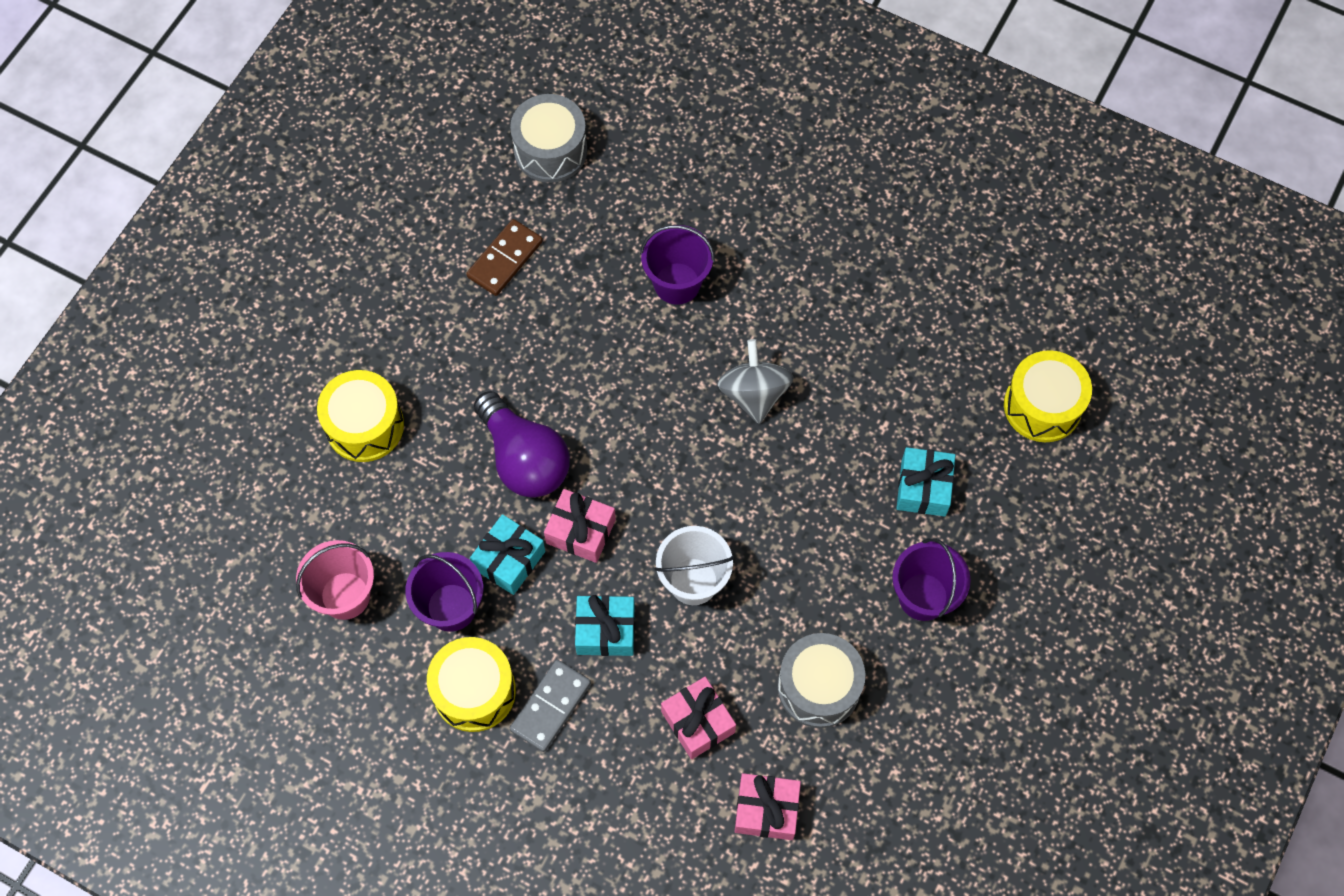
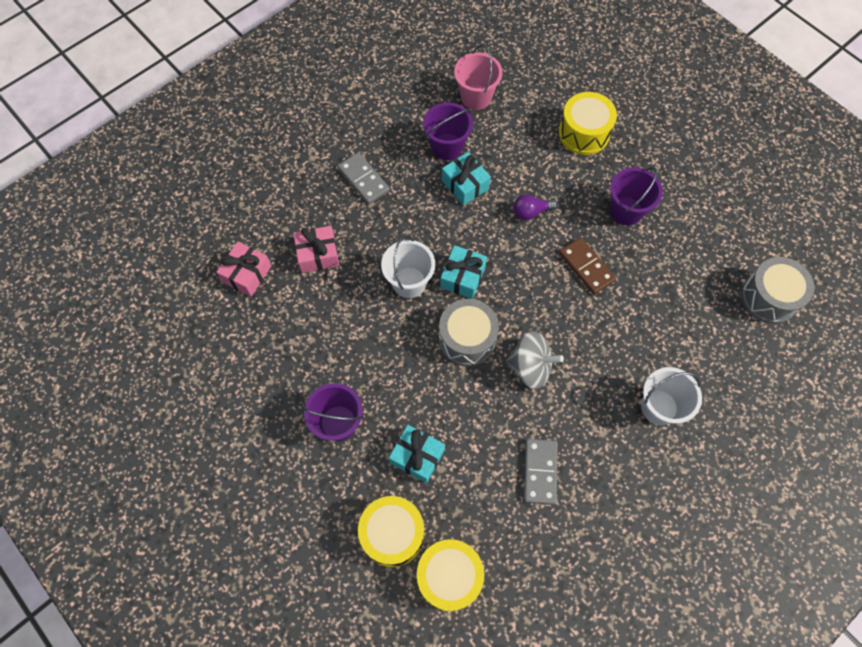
camera: 110 degrees right, 0 degrees up
yellow drum [427,637,516,732] -> yellow drum moved to [358,496,425,567]
brown domino [466,219,543,296] -> brown domino moved to [559,237,616,294]
purple light bulb [474,391,570,498] -> purple light bulb [513,194,558,220], size x0.51
pink gift [544,489,616,563] -> none
turquoise gift [575,595,635,656] -> turquoise gift moved to [440,245,487,299]
purple bucket [640,225,715,305] -> purple bucket moved to [610,167,663,226]
grey drum [778,633,865,728] -> grey drum moved to [439,299,499,366]
none -> grey domino [524,439,558,505]
none -> white bucket [641,367,702,425]

